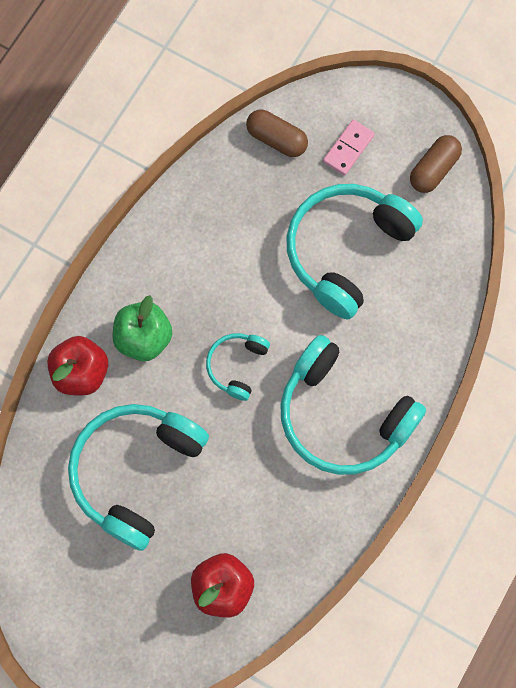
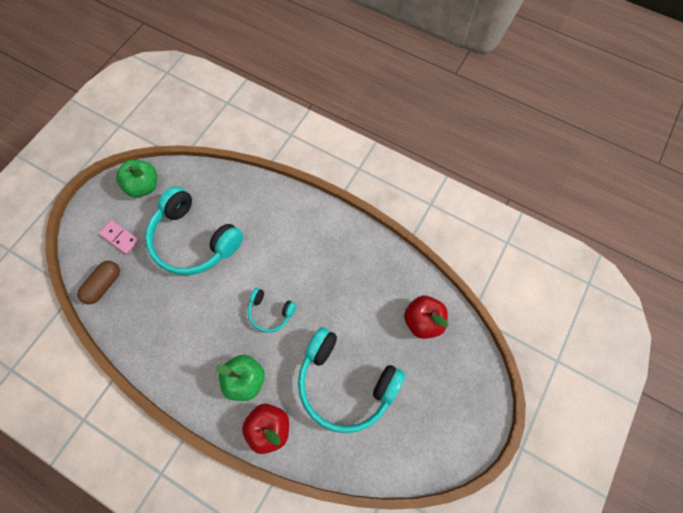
camera: 90 degrees left, 5 degrees down
turquoise headphones [281,335,426,475] -> none
brown capsule [410,135,462,193] -> green apple [116,159,157,197]

